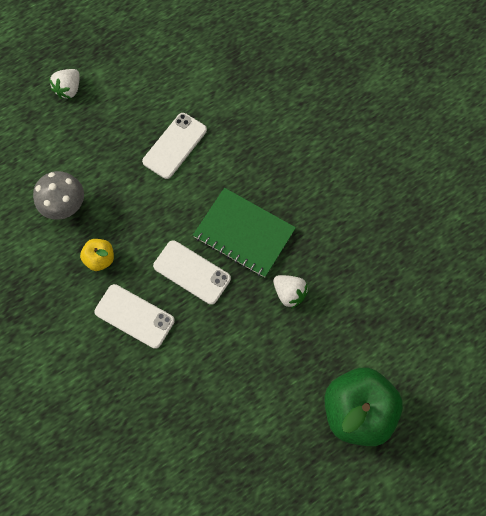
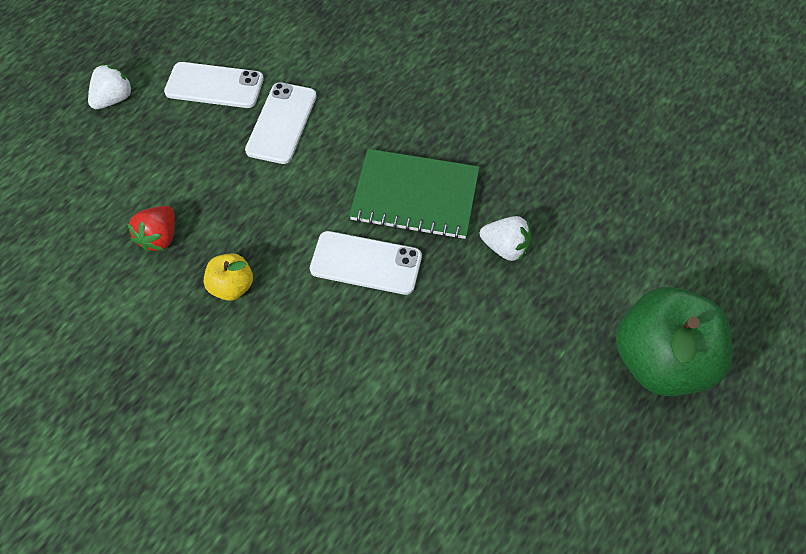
camera: 20 degrees left, 10 degrees down
grey mushroom [33,171,84,220] -> red strawberry [127,206,175,252]
white strawberry [49,69,80,99] -> white strawberry turned 150 degrees counterclockwise [88,64,133,109]
white phone [95,284,175,349] -> white phone moved to [164,62,264,108]

